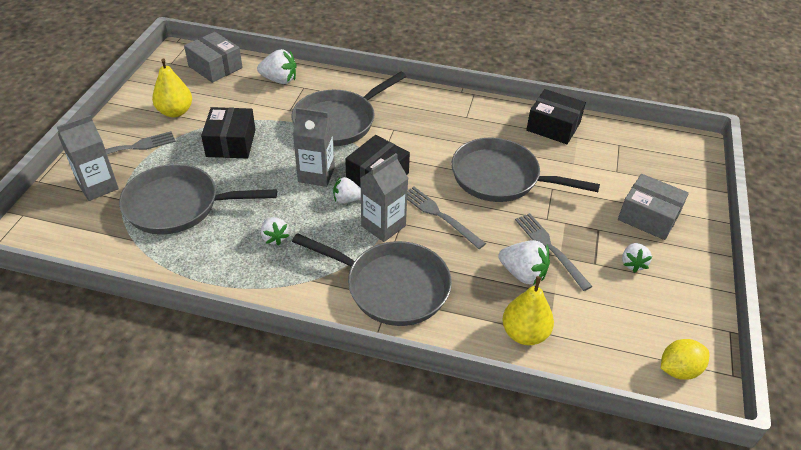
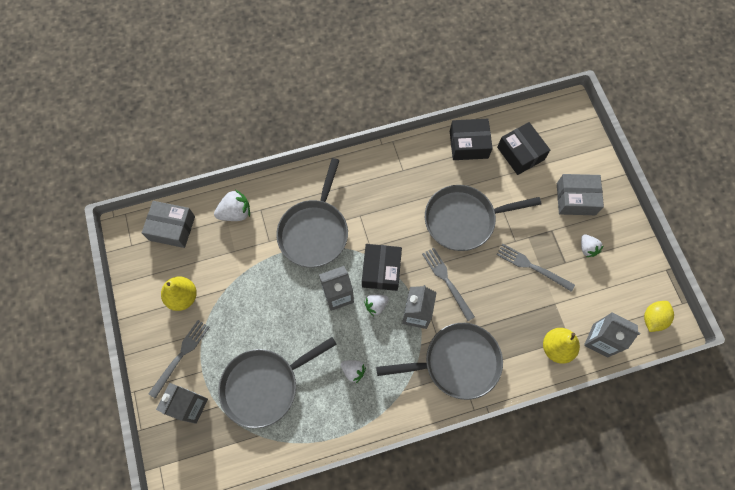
camera: 30 degrees left, 25 degrees up
black box [201,107,256,159] -> black box moved to [497,122,550,175]
grey fork [407,187,486,249] -> grey fork turned 45 degrees clockwise [422,248,475,321]
white strawberry [498,240,550,285] -> none
none -> grey carton [584,312,640,357]

